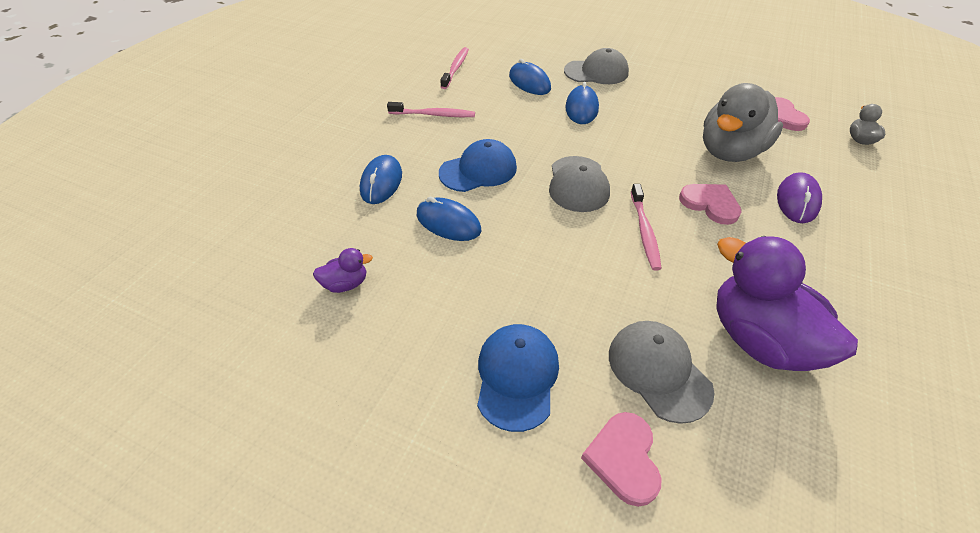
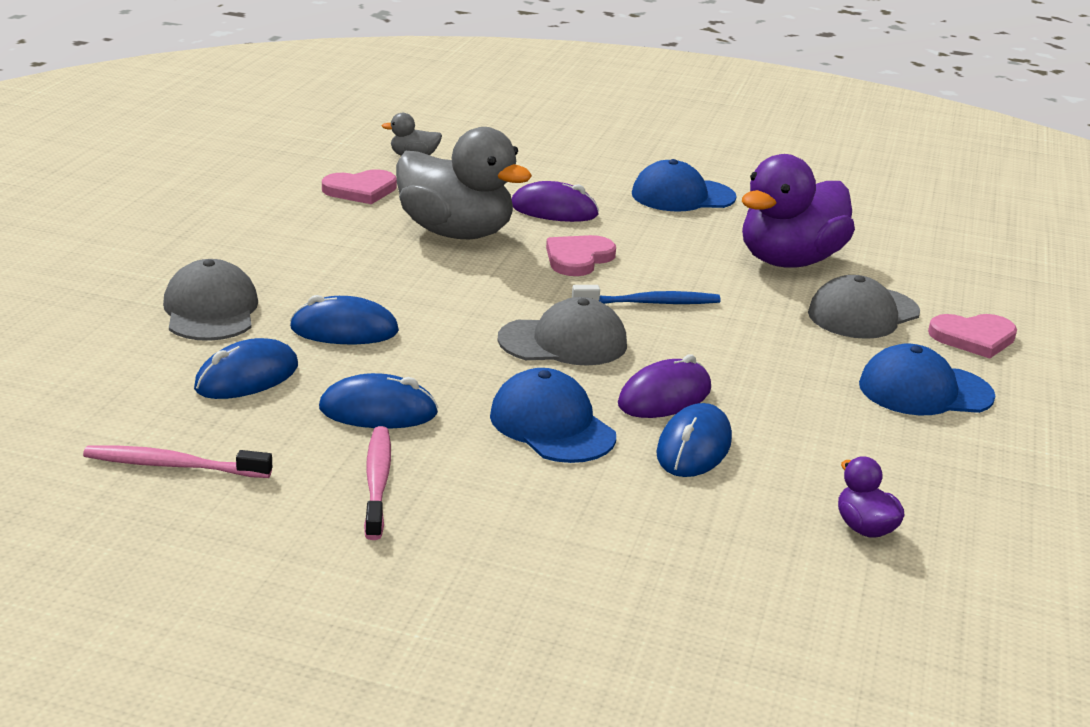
camera: 100 degrees left, 20 degrees down
blue mouse [360,155,402,204] -> blue mouse moved to [319,373,438,429]
pink toothbrush [631,184,662,271] -> blue toothbrush [572,285,721,304]
none -> purple mouse [618,354,711,418]
none -> blue cap [632,159,737,212]

